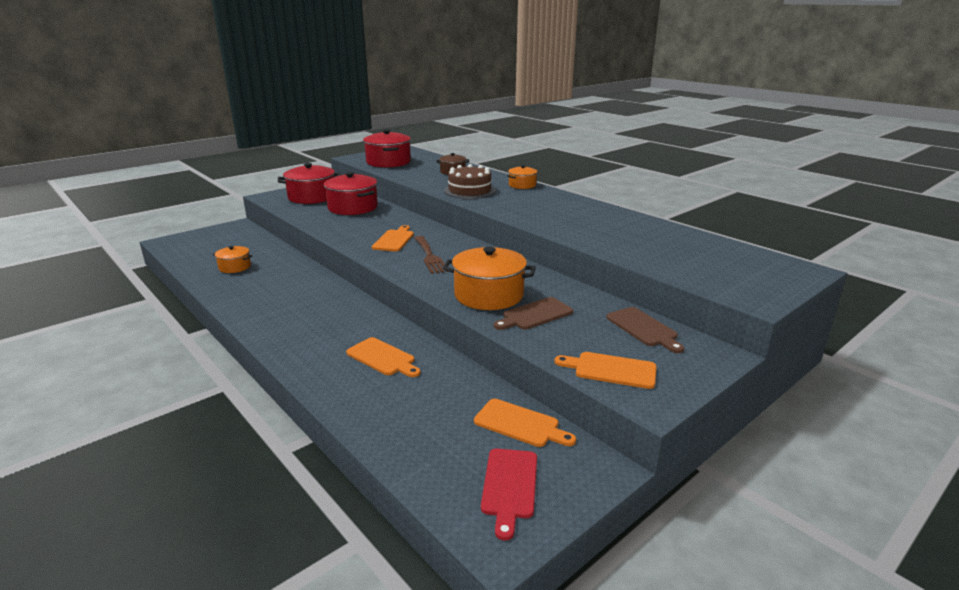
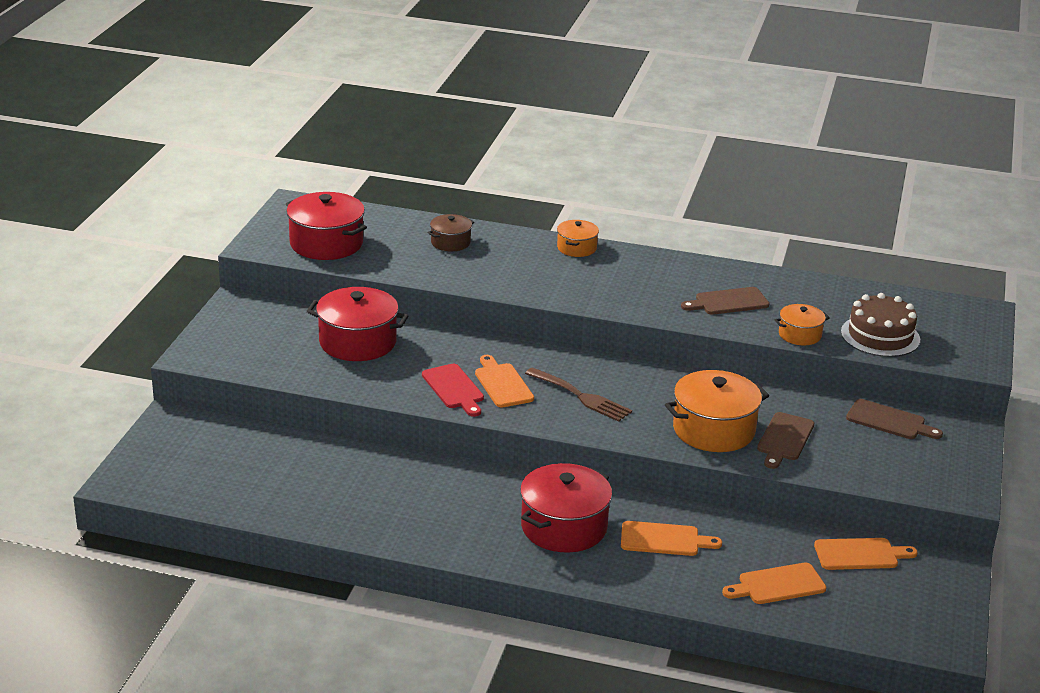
camera: 35 degrees left, 5 degrees up
orange pot [213,246,253,273] -> orange pot moved to [775,304,830,345]
red pot [278,163,341,204] -> red pot moved to [520,463,612,553]
brown cake [444,164,496,199] -> brown cake moved to [841,293,920,357]
red cutting board [481,449,537,541] -> red cutting board moved to [422,364,484,417]
orange cutting board [555,352,657,389] -> orange cutting board moved to [722,563,826,604]
none -> brown cutting board [681,287,770,315]

